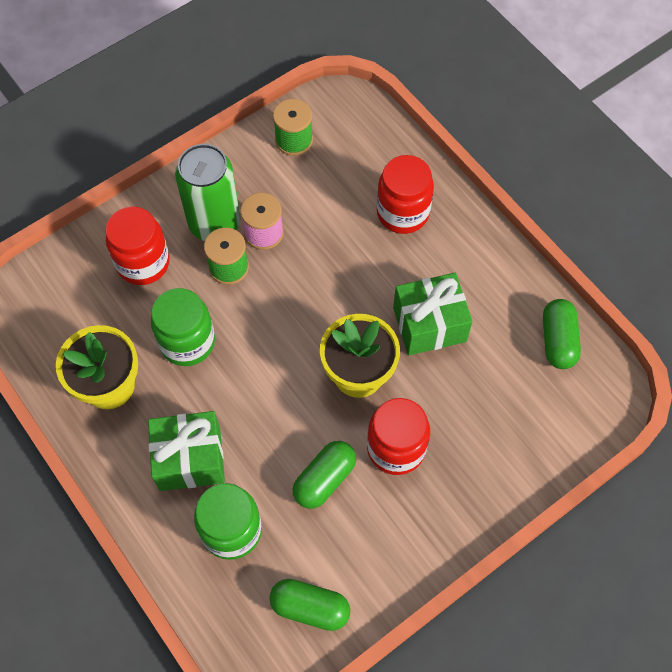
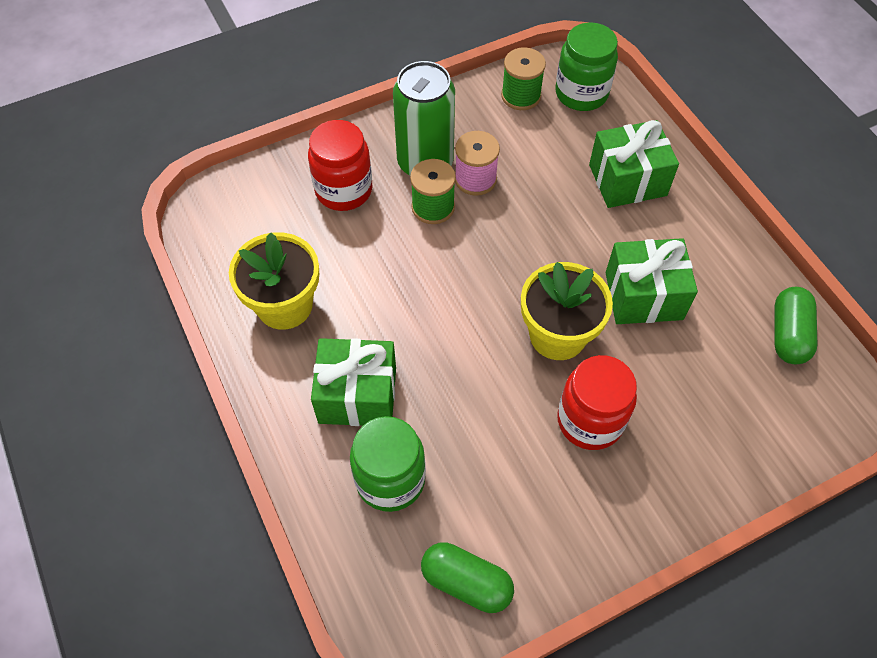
camera: 10 degrees right, 5 degrees down
green jar [151,288,215,366] -> green jar moved to [555,22,618,111]
green capsule [293,441,356,509] -> none
red jar [377,155,434,234] -> green gift [589,120,679,208]

